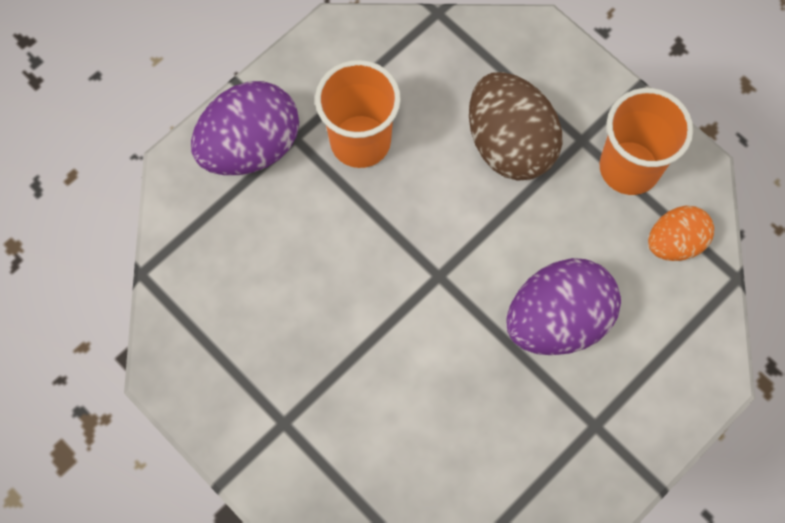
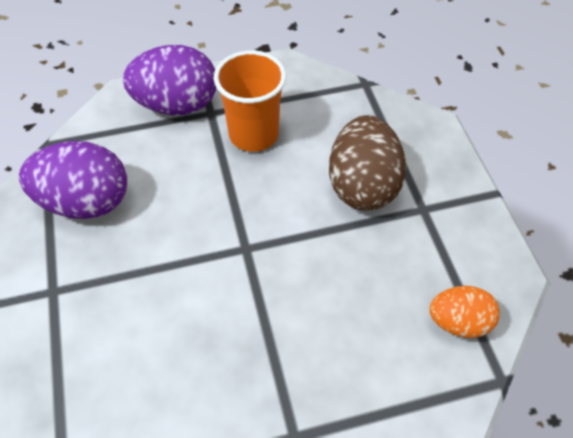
camera: 30 degrees right, 15 degrees down
purple egg [507,258,621,355] -> purple egg moved to [19,141,127,219]
orange cup [600,88,693,195] -> none

